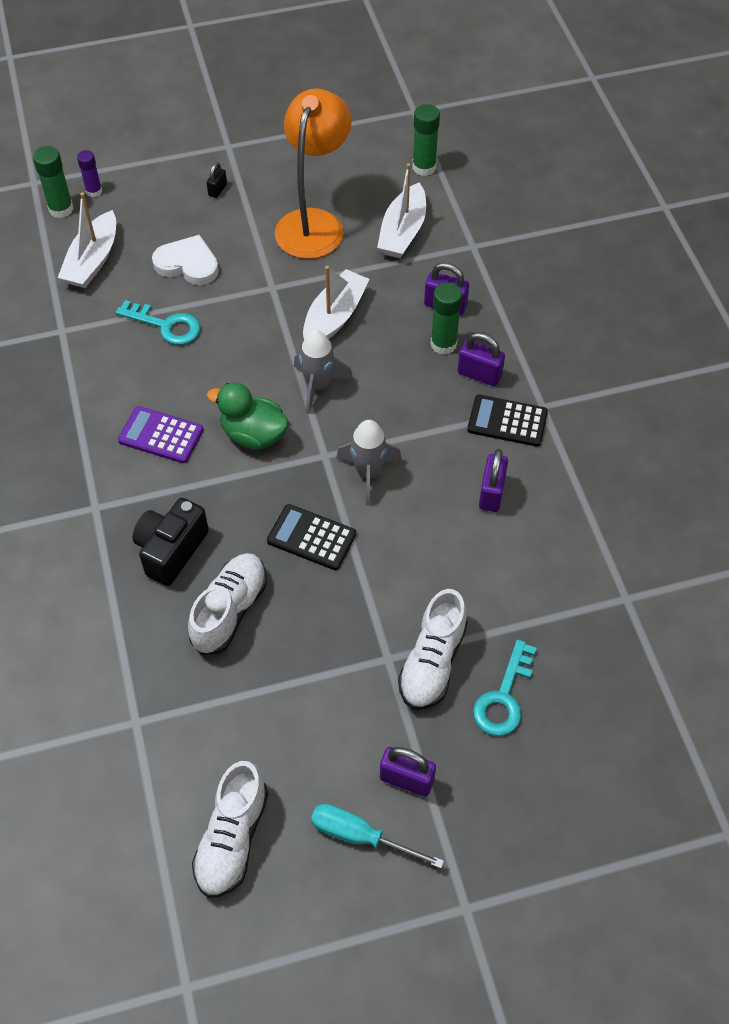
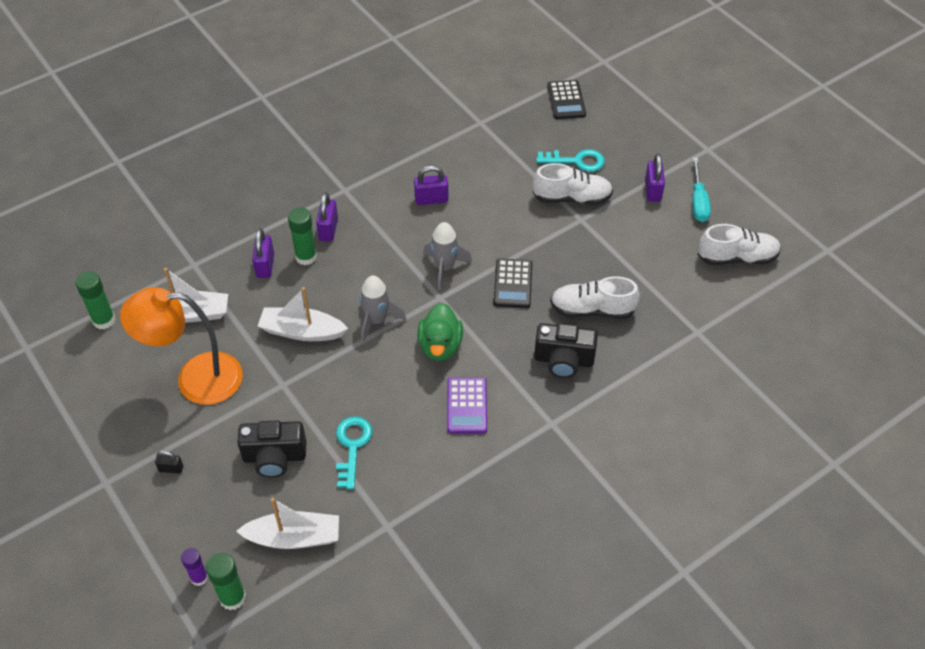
camera: 110 degrees left, 5 degrees down
white heart [152,235,219,285] -> black camera [237,420,307,478]
black calculator [467,394,548,447] -> black calculator moved to [547,80,586,119]

